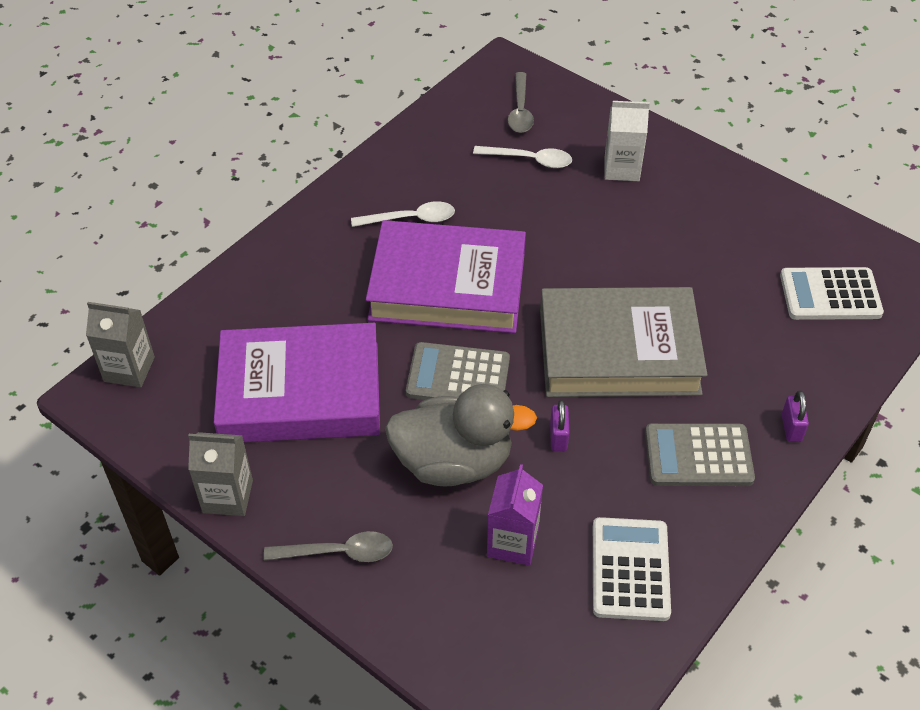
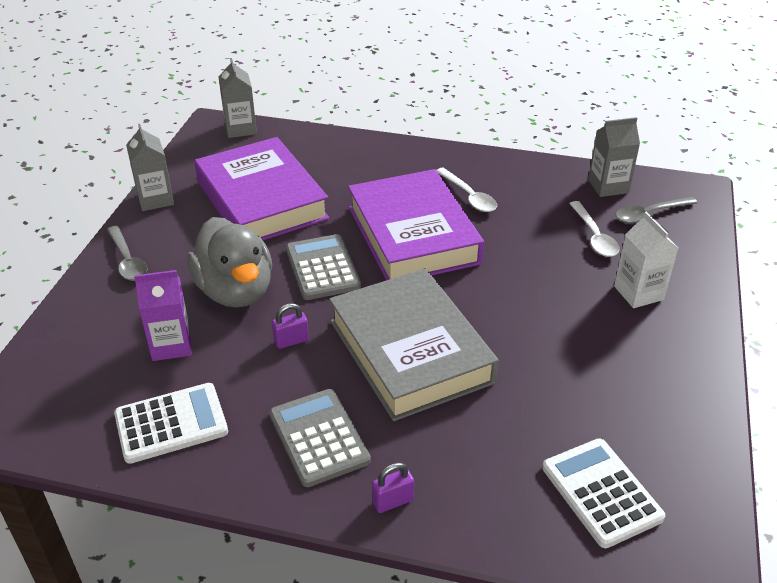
camera: 65 degrees right, 10 degrees down
none -> grey carton [588,117,640,197]

